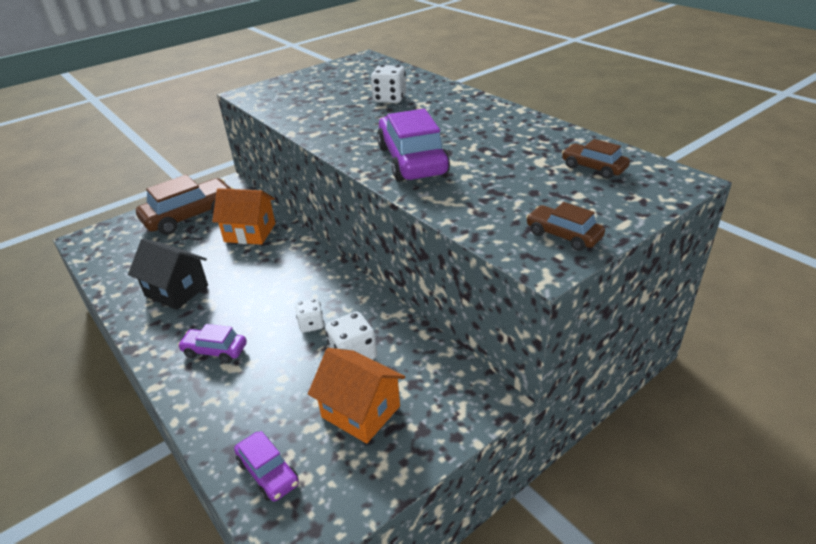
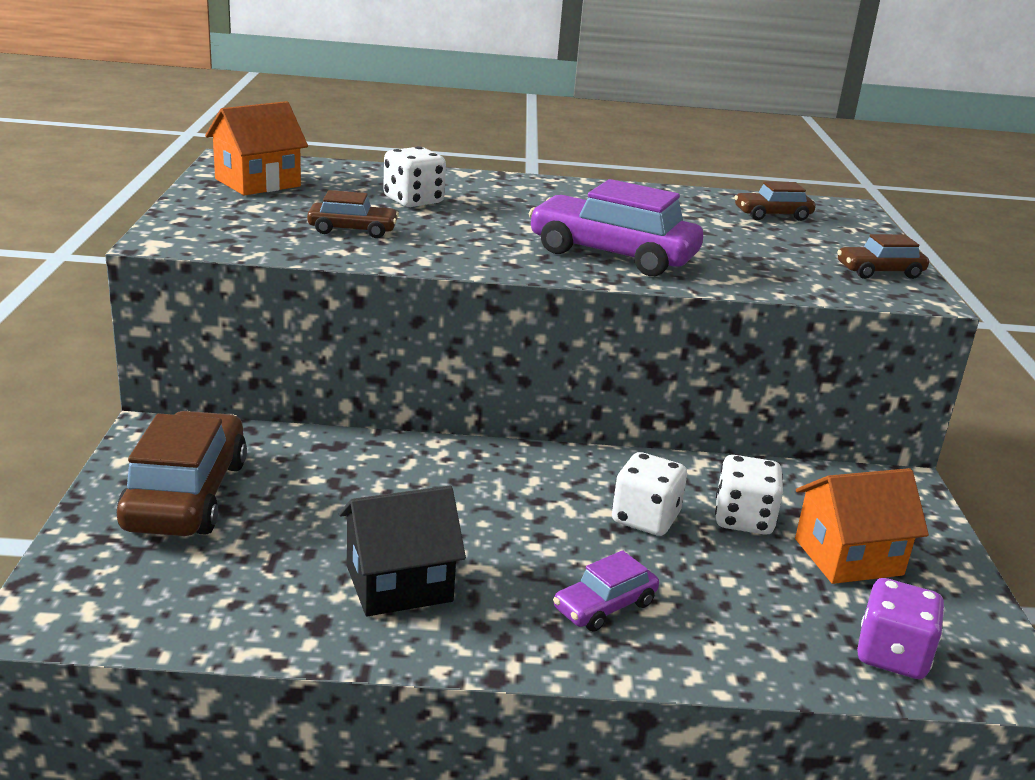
camera: 55 degrees left, 10 degrees down
orange house [212,188,275,245] -> orange house moved to [205,101,308,195]
purple car [234,431,299,502] -> purple dice [857,578,945,679]
white dice [295,298,324,333] -> white dice [612,452,687,536], size x1.53
none -> brown car [307,190,399,238]

